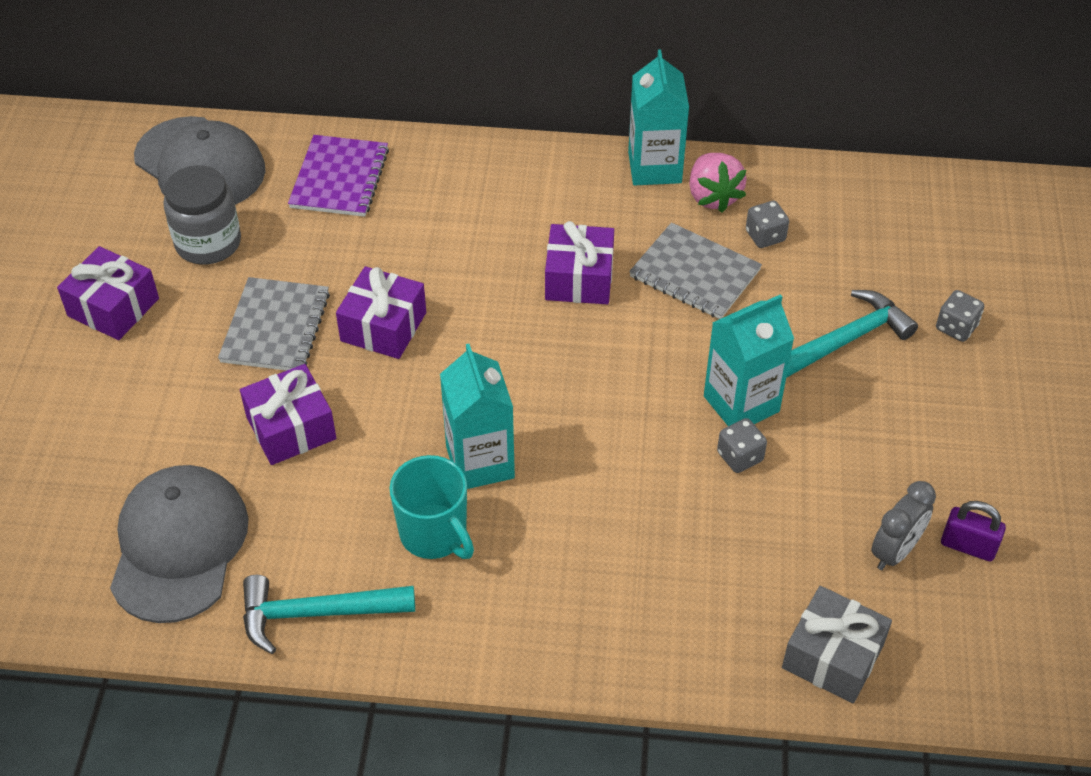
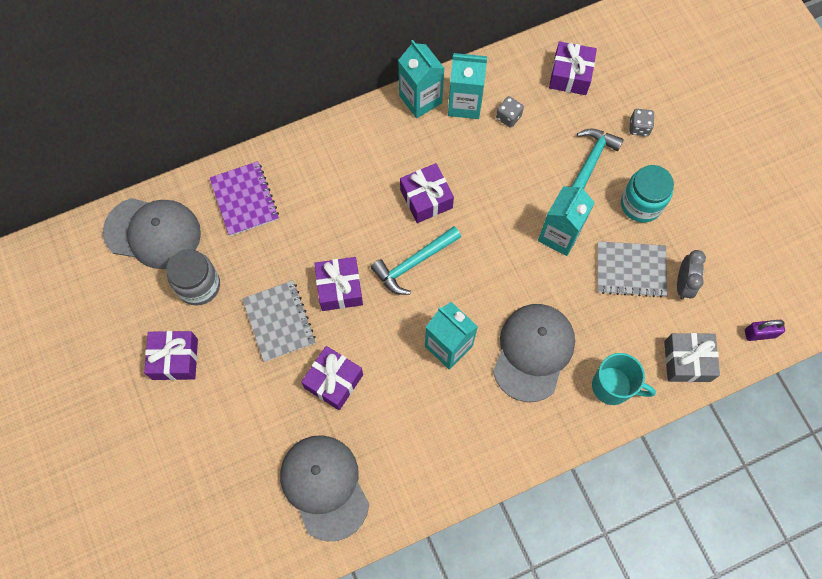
camera: 30 degrees left, 20 degrees up
turquoise hammer [243,575,415,654] -> turquoise hammer moved to [371,226,461,295]
turquoise mug [390,455,474,559] -> turquoise mug moved to [592,353,656,405]
grey notebook [629,222,762,319] -> grey notebook moved to [597,241,667,298]
pink strawberry [689,153,746,213] -> turquoise carton [448,53,487,119]
grey dice [717,418,767,473] -> none
purple padlock [941,501,1006,561] -> purple padlock moved to [745,320,785,341]
none -> grey cap [493,304,575,402]
none -> purple gift [549,41,597,95]
none -> turquoise jar [621,165,674,223]

